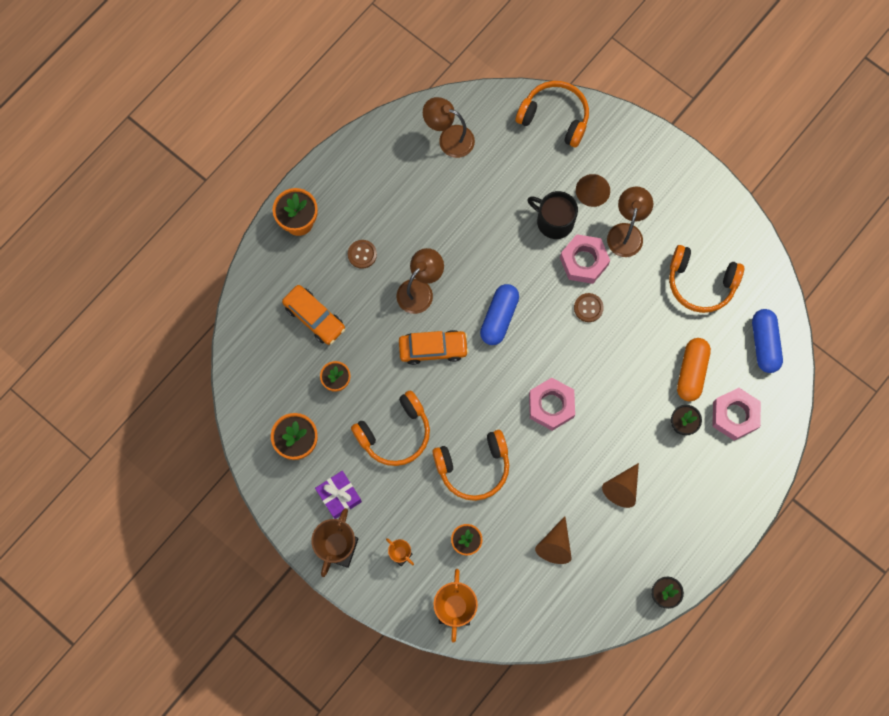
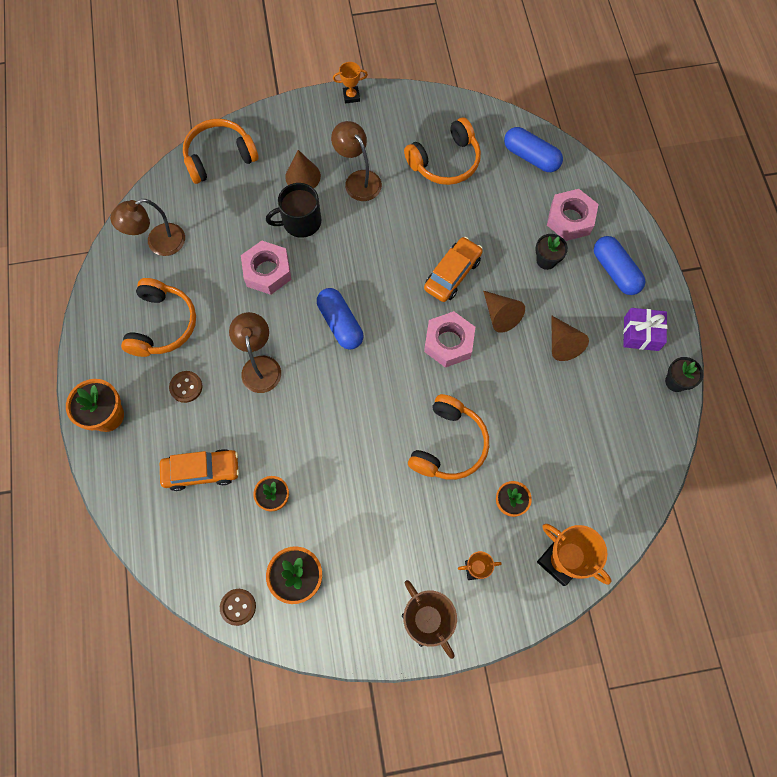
camera: 50 degrees left, 5 degrees down
purple gift [315,471,362,519] -> purple gift moved to [623,308,667,351]
orange headphones [351,390,430,466] -> orange headphones moved to [121,278,196,357]
orange car [399,330,469,365] -> orange car moved to [424,237,483,302]
brown cone [535,516,571,564] -> brown cone moved to [483,291,525,333]
pink nut [560,234,610,284] -> pink nut moved to [241,241,292,295]
brown button [574,293,604,322] -> brown button moved to [220,589,256,626]
orange capsule [677,338,711,401] -> none
none -> orange trophy [333,62,368,103]
none -> blue capsule [594,236,645,295]

